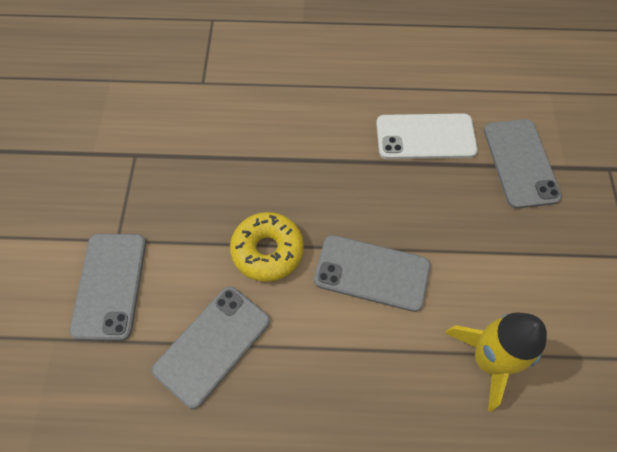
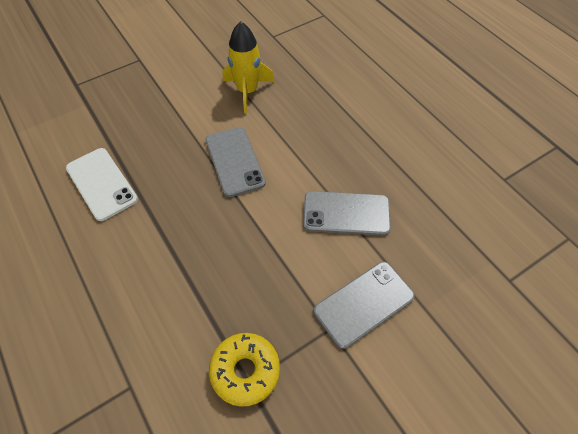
camera: 125 degrees left, 5 degrees down
yellow donut [230,212,304,282] -> yellow donut moved to [209,333,280,407]
grey phone [484,119,562,209] -> none

